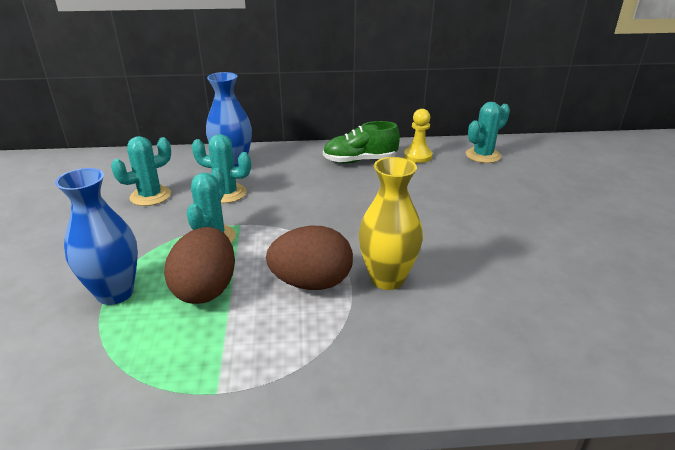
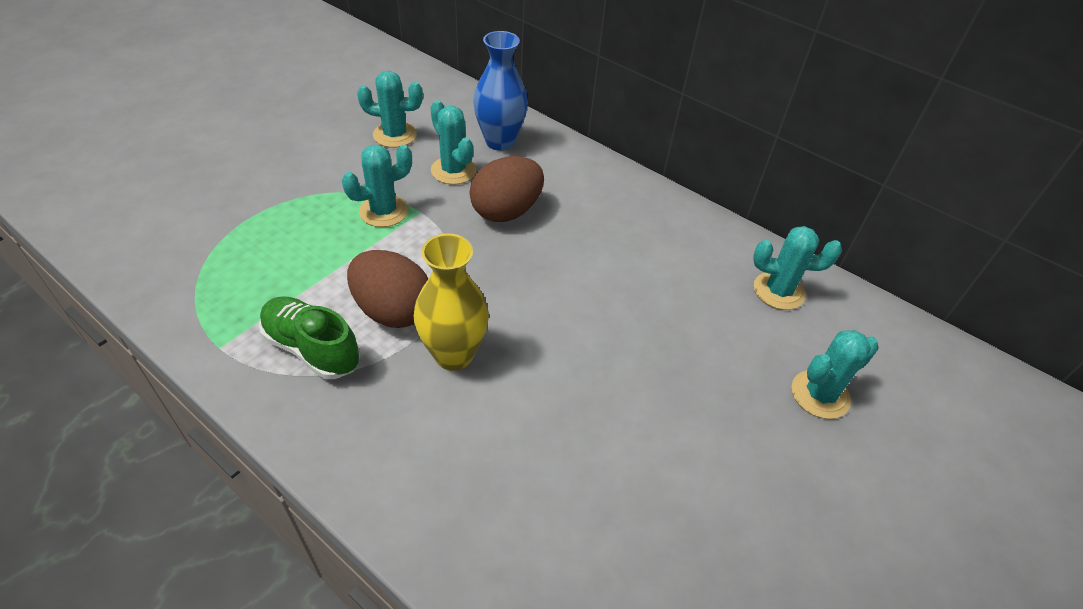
camera: 40 degrees right, 15 degrees up
blue vase [55,168,138,305] -> none
brown egg [164,227,235,304] -> brown egg moved to [469,156,544,222]
green shoe [323,121,400,163] -> green shoe moved to [259,296,360,379]
yellow pawn [404,109,432,163] -> none
none -> turquoise cactus [792,330,879,419]

